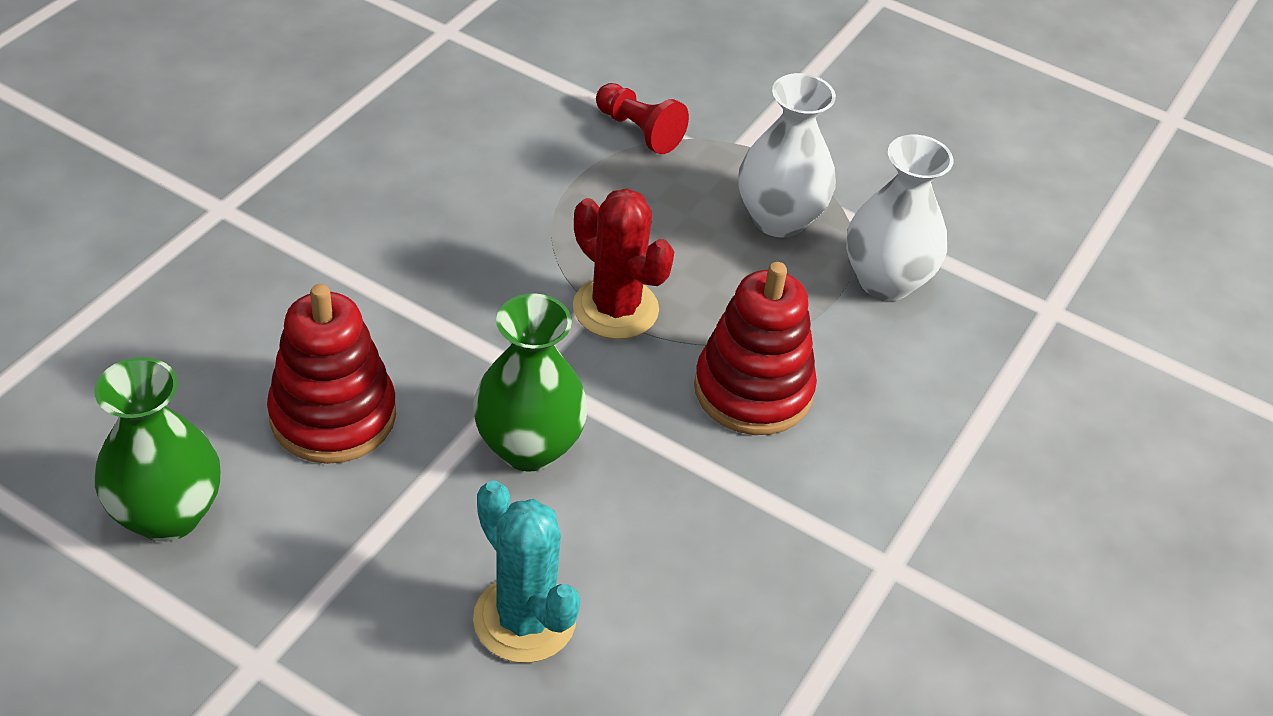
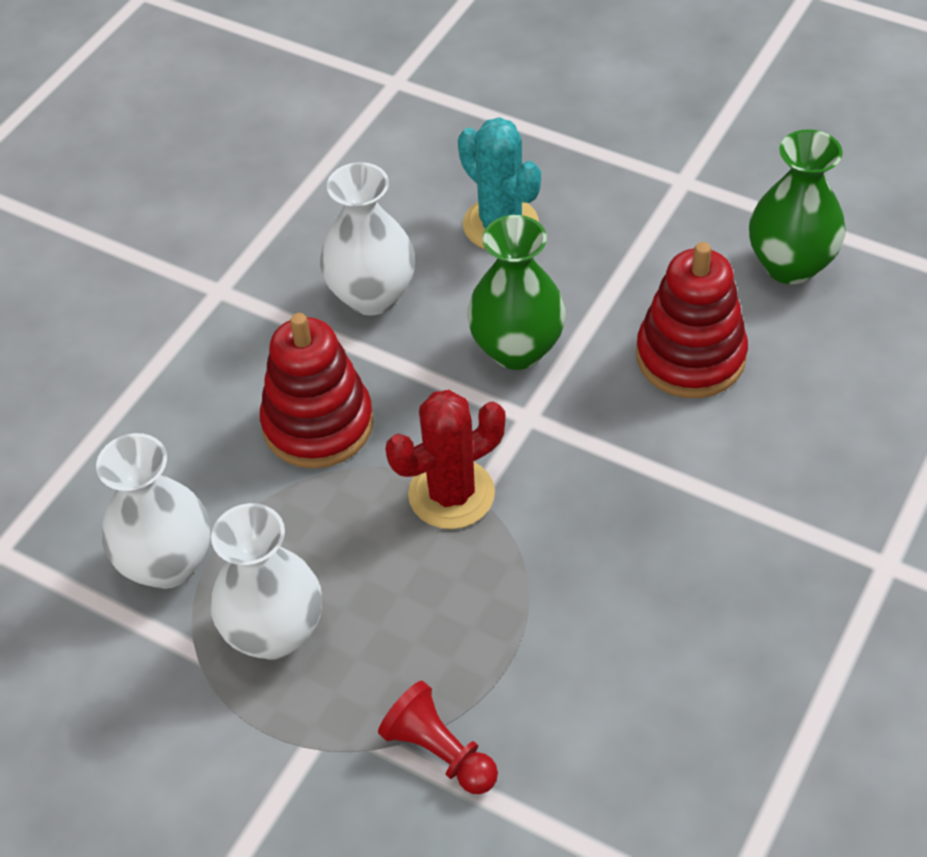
camera: 175 degrees left, 5 degrees up
red cactus [573,188,674,339] -> red cactus turned 75 degrees counterclockwise [386,390,505,529]
none -> white vase [320,162,415,315]

